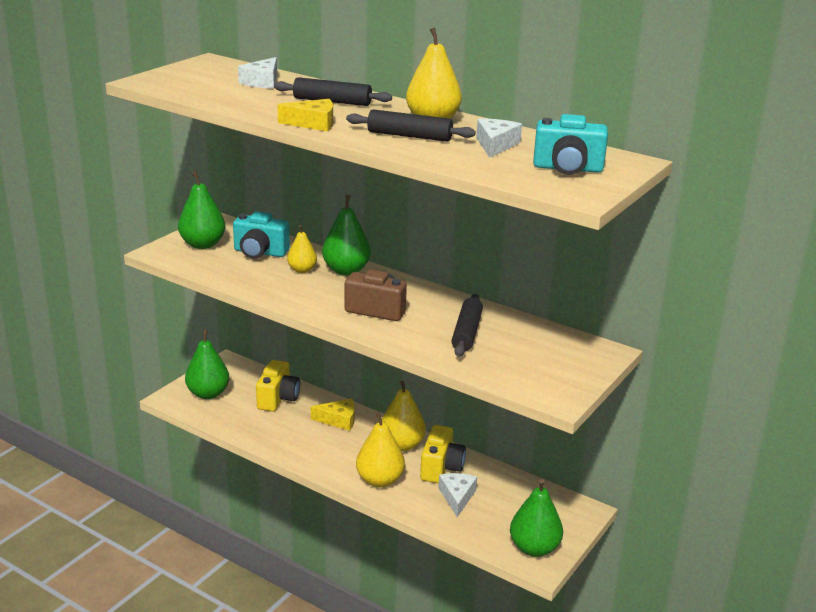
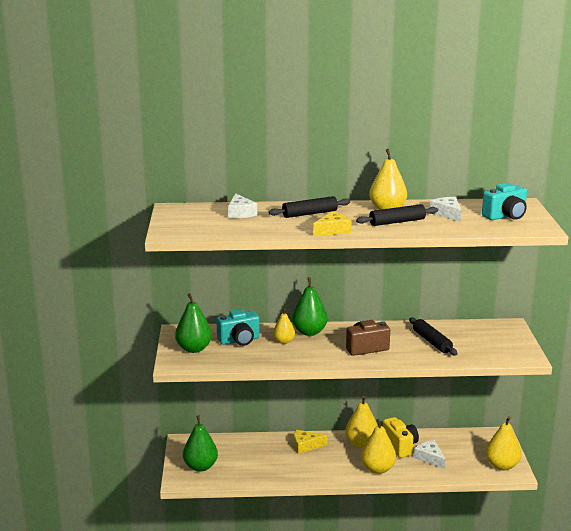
camera: 35 degrees left, 5 degrees down
yellow camera [256,360,300,411] -> none
yellow cheese [311,399,355,431] -> yellow cheese turned 150 degrees counterclockwise [294,430,328,454]
green pear [510,479,563,557] -> yellow pear [486,416,521,471]

